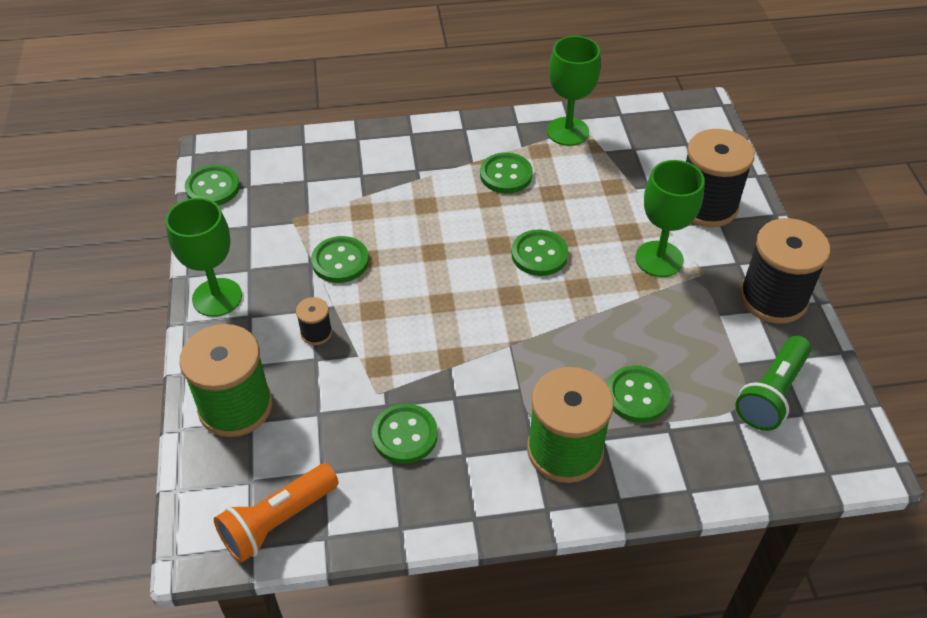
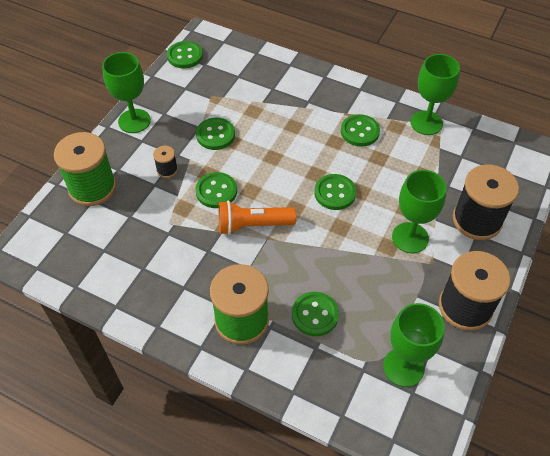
camera: 35 degrees right, 5 degrees up
orange flashlight [214,463,339,563] -> orange flashlight moved to [219,200,296,235]
green button [372,404,438,464] -> green button moved to [195,172,237,208]
green flashlight [735,335,811,431] -> green goblet [383,303,445,387]

